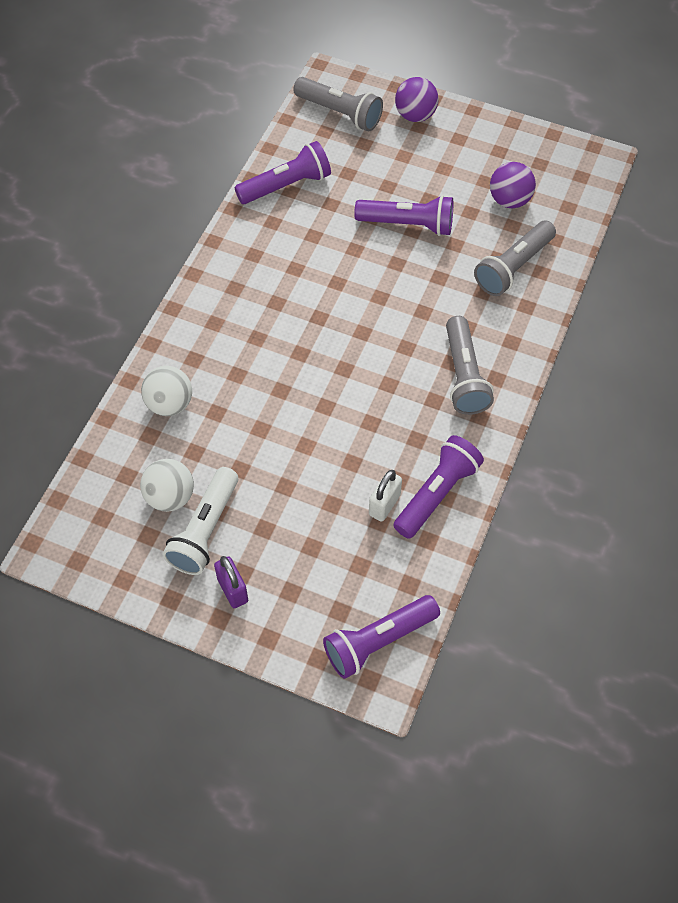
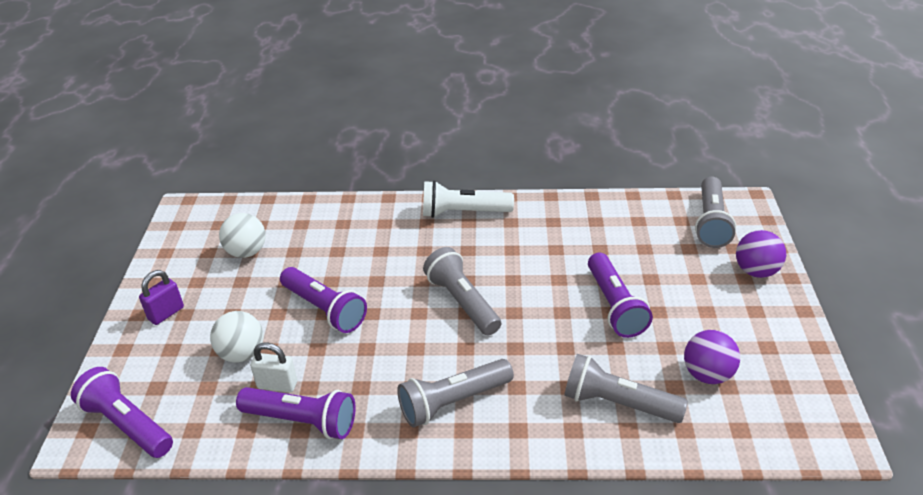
camera: 70 degrees right, 20 degrees down
white ball [141,366,192,416] -> white ball moved to [210,311,263,363]
white flashlight [163,467,238,575] -> white flashlight moved to [423,180,514,218]
purple flashlight [234,141,331,204] -> purple flashlight moved to [280,267,367,333]
none -> grey flashlight [423,247,501,335]

